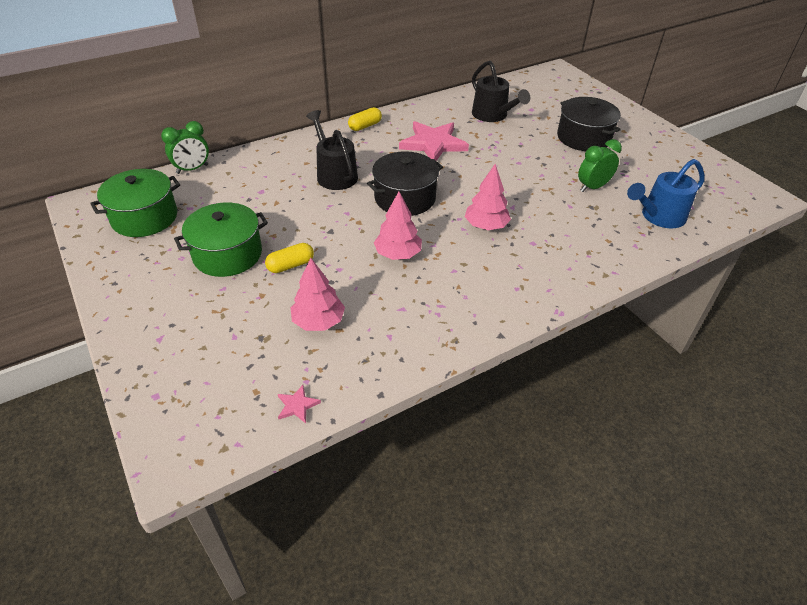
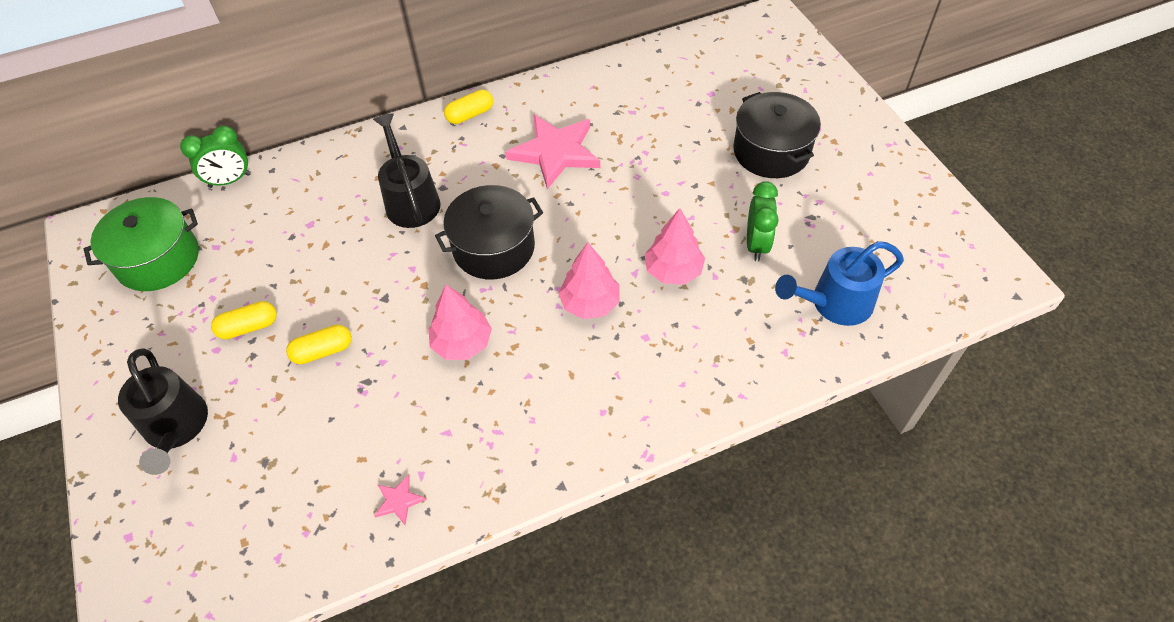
camera: 10 degrees right, 10 degrees up
green pot [174,203,268,277] -> yellow capsule [211,301,277,339]
pink star [278,385,321,423] -> pink star moved to [374,474,426,525]
pink tree [291,258,345,331] -> pink tree moved to [644,208,705,285]
black watering can [472,61,530,122] -> black watering can moved to [118,348,208,475]
green clock [578,139,622,192] -> green clock turned 120 degrees clockwise [747,181,779,261]

